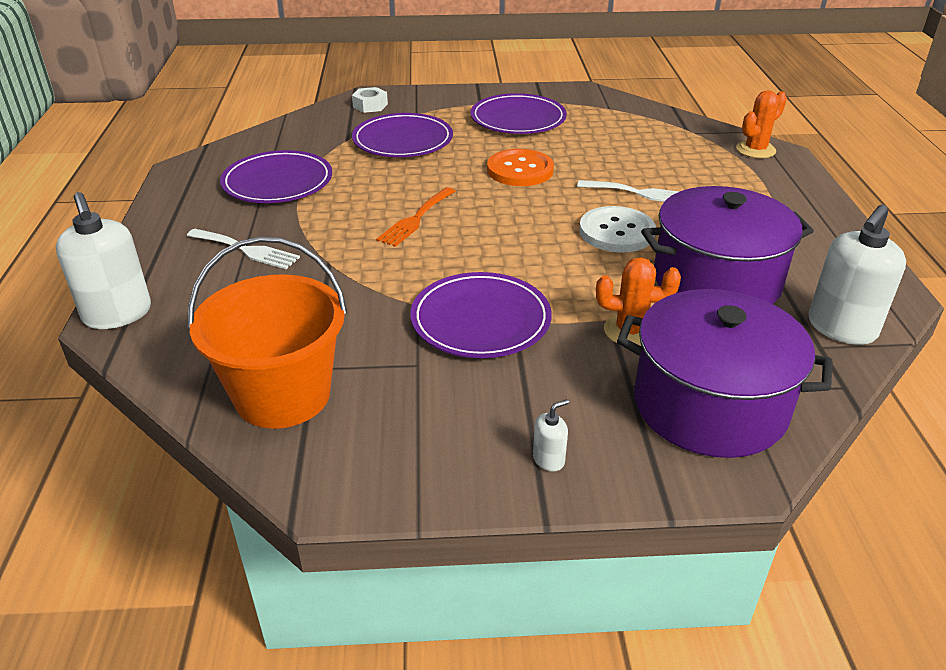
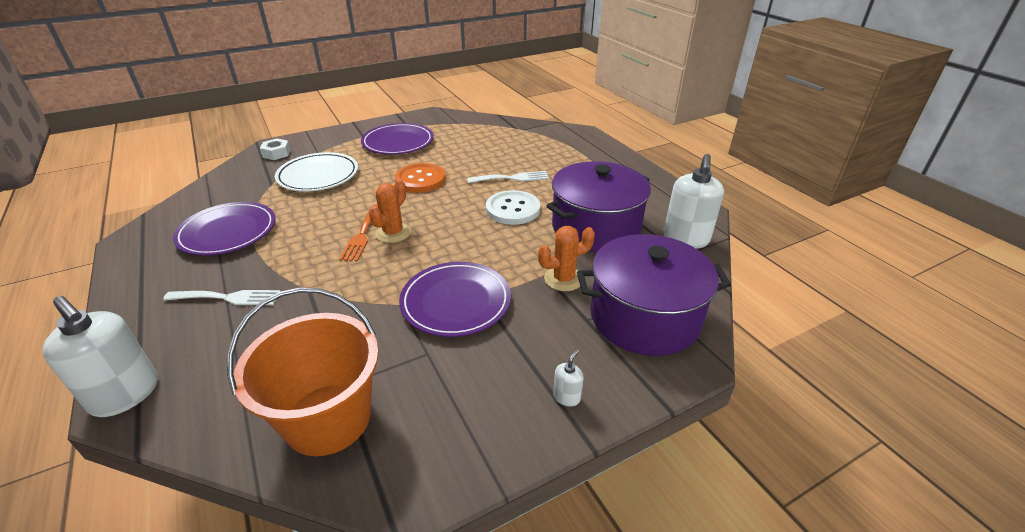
camera: 25 degrees left, 0 degrees up
purple plate [352,113,453,157] -> white plate [275,152,358,192]
orange cactus [736,90,787,158] -> orange cactus moved to [369,179,411,243]

